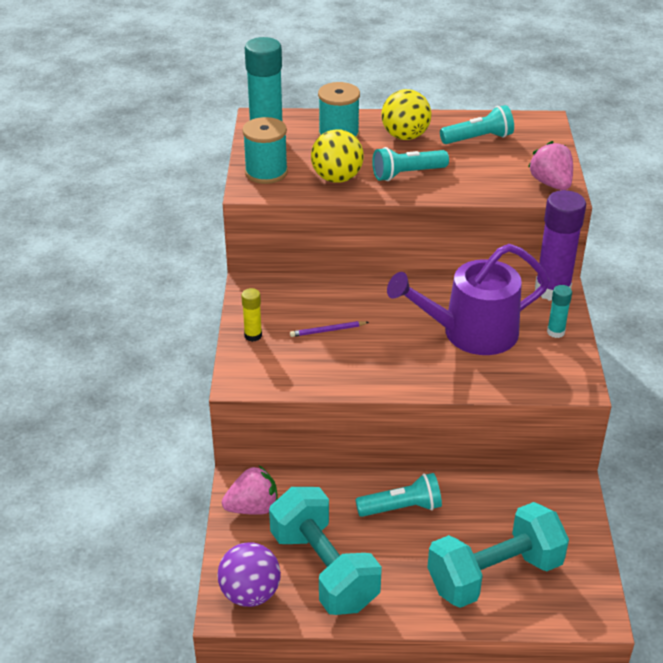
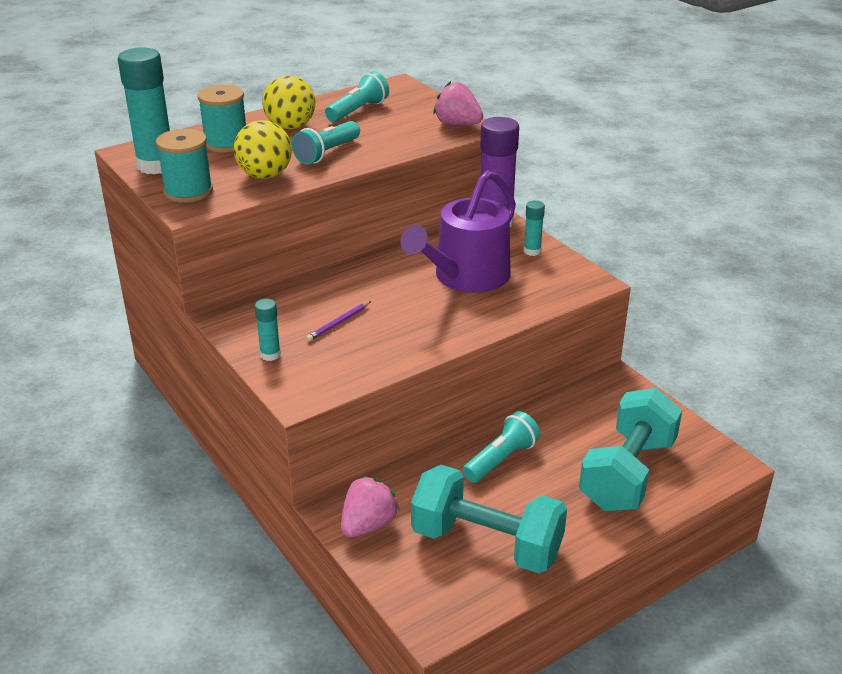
camera: 35 degrees left, 5 degrees down
purple ball [217,542,281,607] -> none
yellow glue stick [241,288,262,342] -> turquoise glue stick [255,299,281,361]

